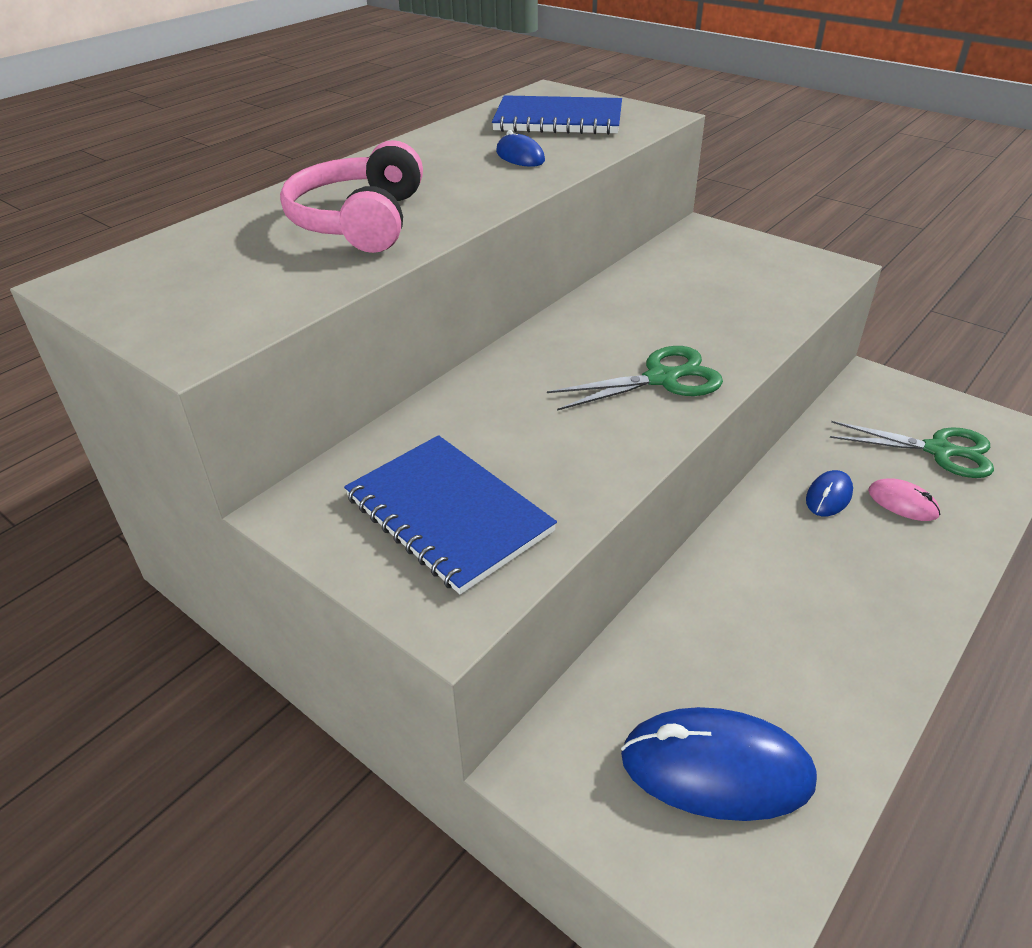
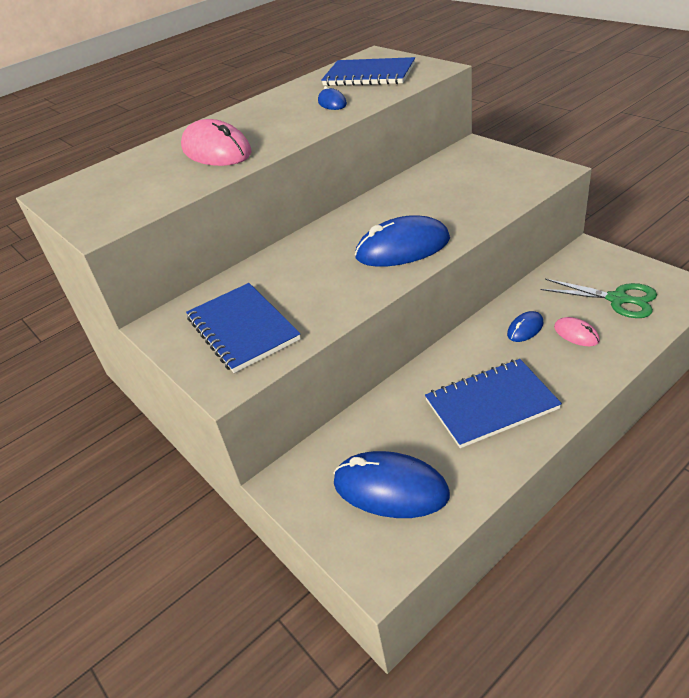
camera: 15 degrees right, 0 degrees up
pink headphones [280,140,423,253] -> pink mouse [181,119,251,166]
green scissors [547,346,723,411] -> blue mouse [355,215,450,267]
none -> blue notebook [425,359,562,448]

